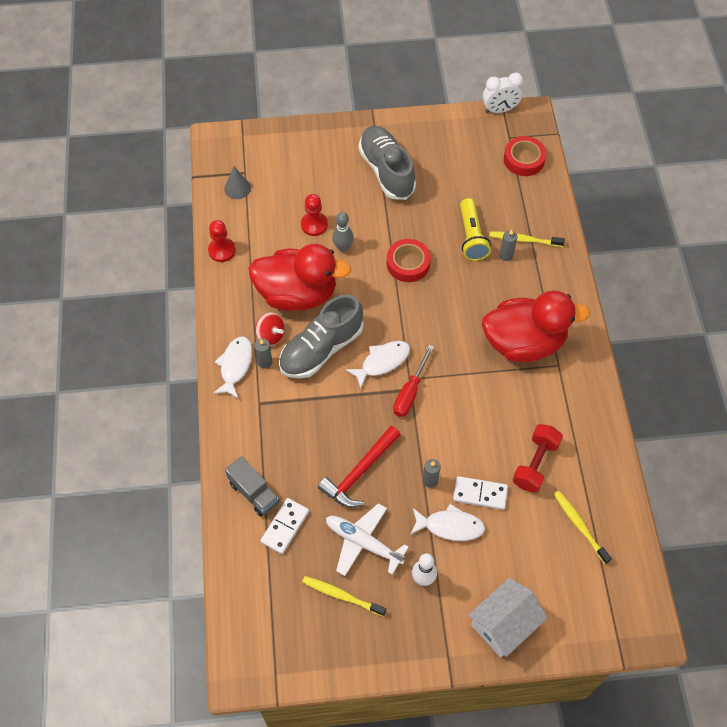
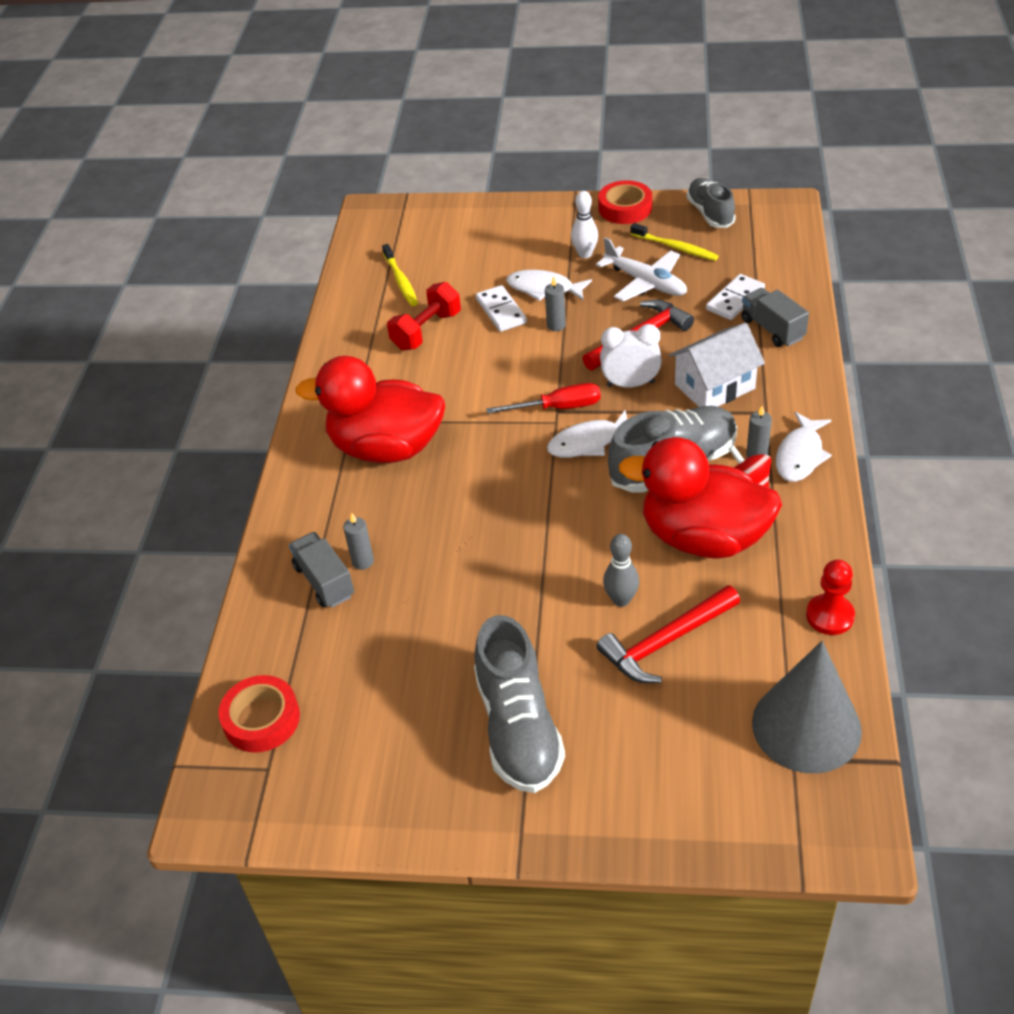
camera: 165 degrees left, 15 degrees down
grey cone [224,166,251,199] -> grey cone [752,641,862,773], size x2.11
red pawn [301,194,328,236] -> red hammer [596,585,740,683]
red tape [387,239,431,282] -> red tape moved to [598,180,652,224]
red screwdriver [393,345,434,417] -> red screwdriver turned 45 degrees clockwise [486,383,601,414]
white domino [453,476,508,510] -> white domino turned 45 degrees clockwise [476,285,527,332]
yellow flashlight [460,198,491,261] -> none
white house [468,578,548,657] -> white house moved to [669,323,765,407]
white clock [483,73,523,113] -> white clock moved to [600,324,662,387]
yellow toothbrush [489,231,565,247] -> grey truck [289,532,354,608]
none -> grey shoe [687,178,736,228]

